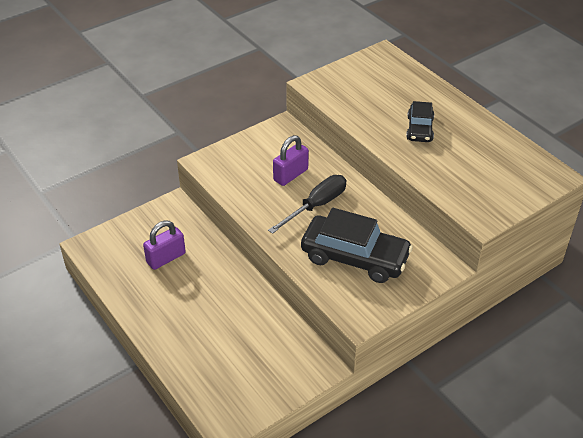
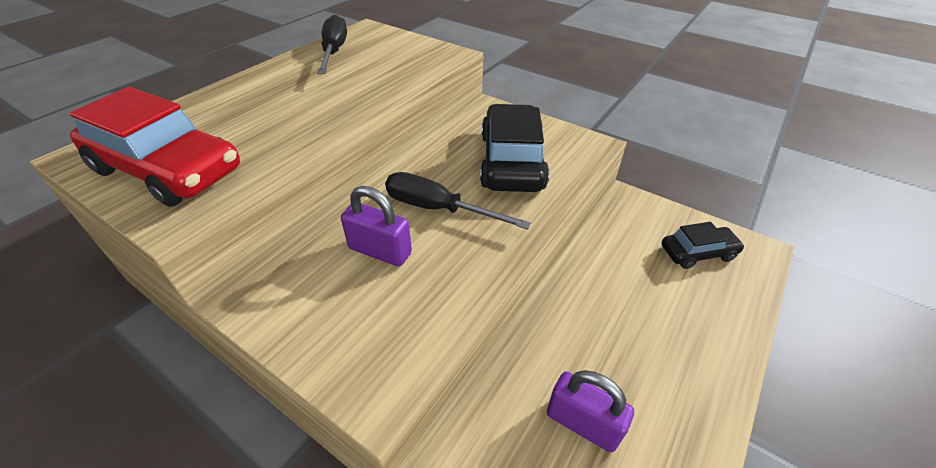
camera: 110 degrees left, 0 degrees up
black car [406,101,434,142] -> black car moved to [661,222,745,269]
none -> red car [70,87,240,207]
none -> black screwdriver [317,14,347,74]

